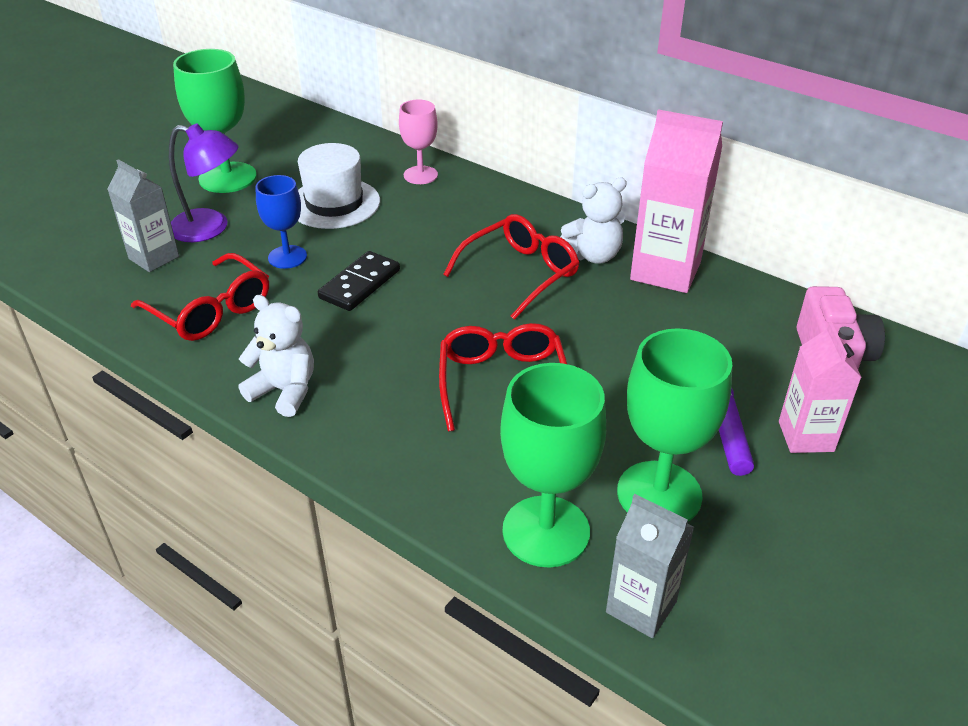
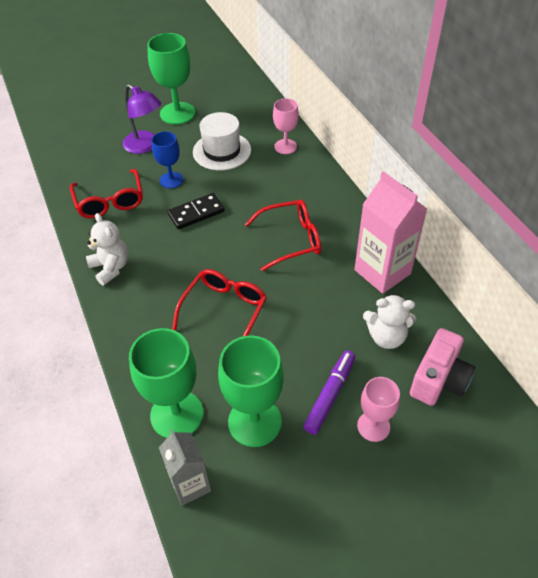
camera: 30 degrees right, 10 degrees up
grey carton [107,159,179,272] -> none
white teddy bear [560,177,627,264] -> white teddy bear moved to [363,294,416,349]
pink carton [779,322,862,453] -> pink goblet [357,377,400,442]

